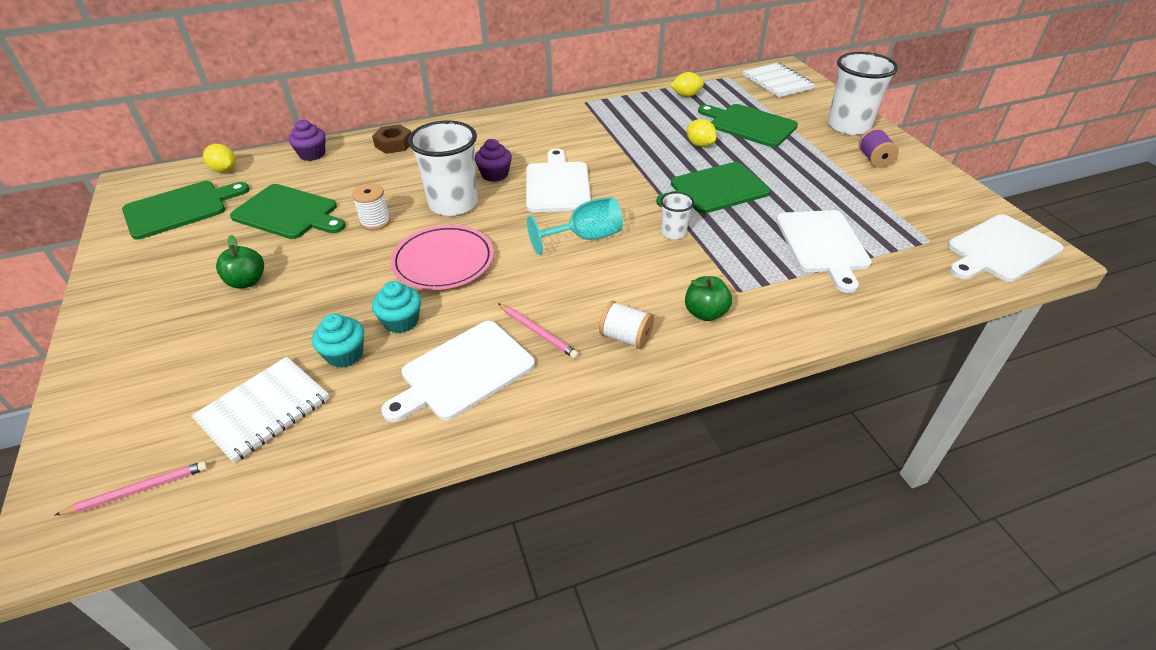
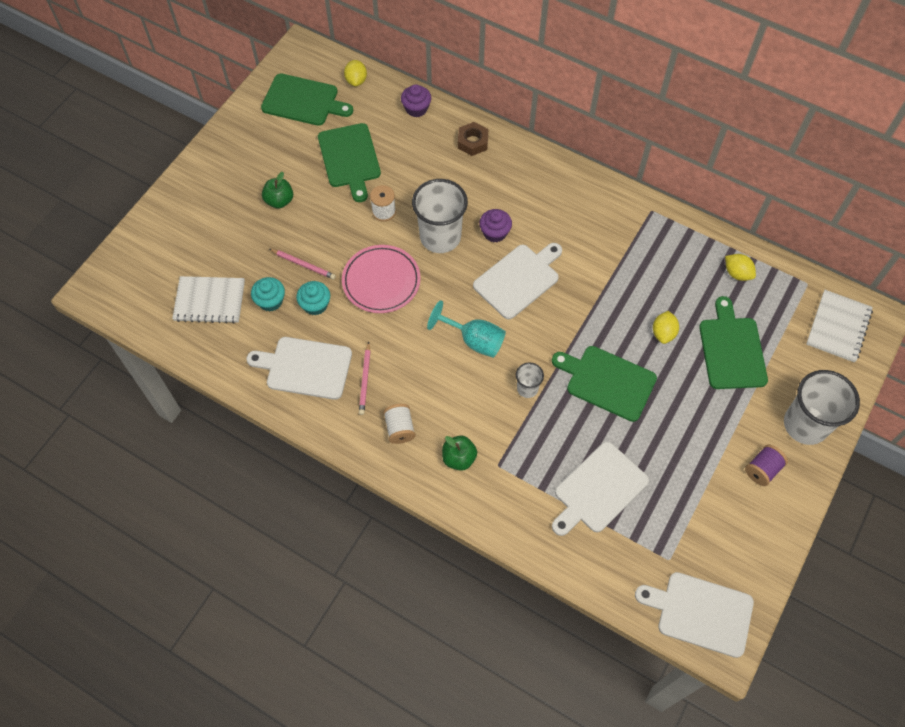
camera: 50 degrees right, 20 degrees up
pink pencil [55,461,208,515] -> pink pencil moved to [269,249,336,279]

